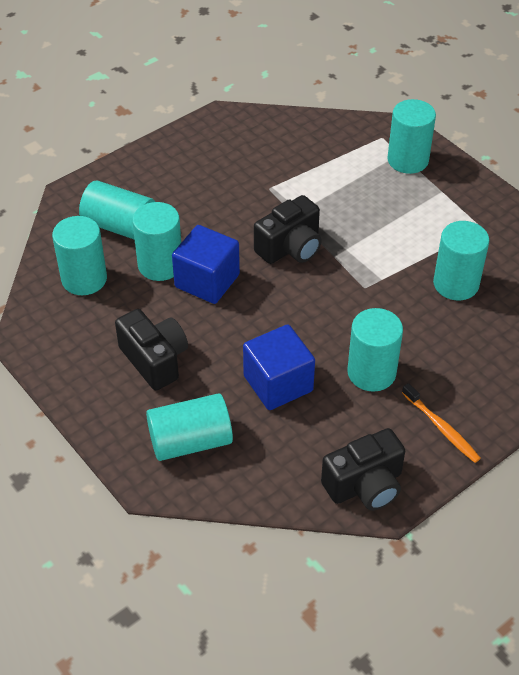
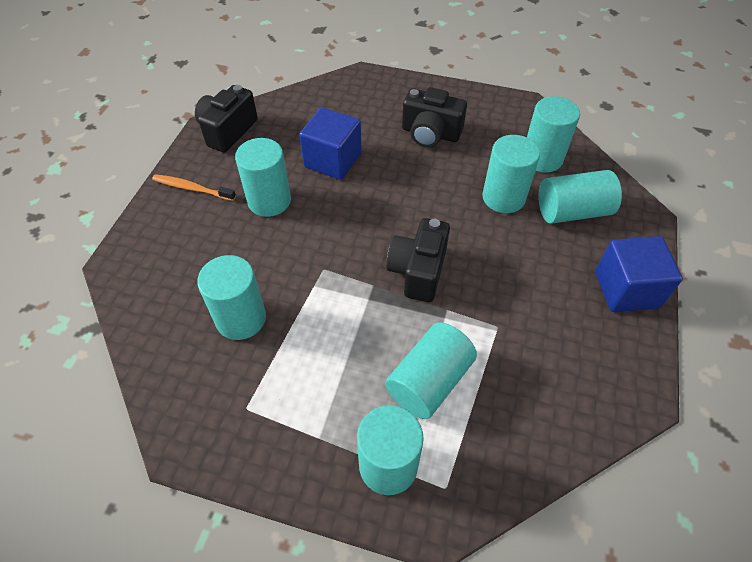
camera: 145 degrees right, 5 degrees up
turquoise cylinder [146,393,233,461] -> turquoise cylinder moved to [385,322,477,419]
blue cube [172,225,240,304] -> blue cube moved to [595,236,683,312]

